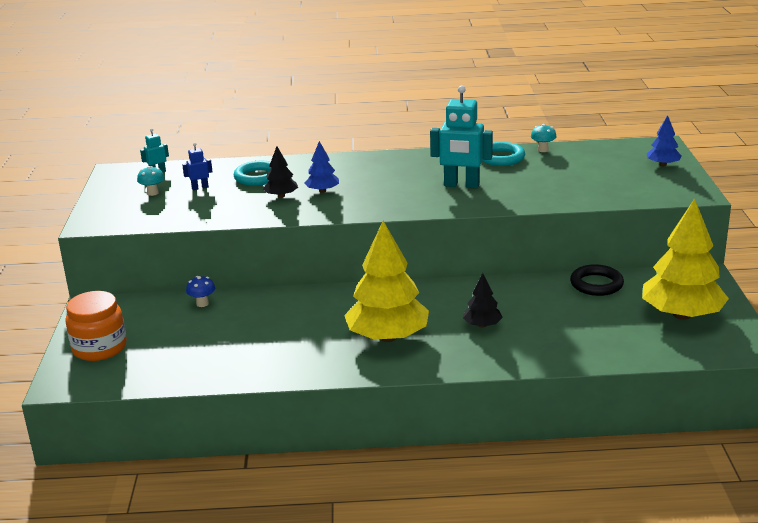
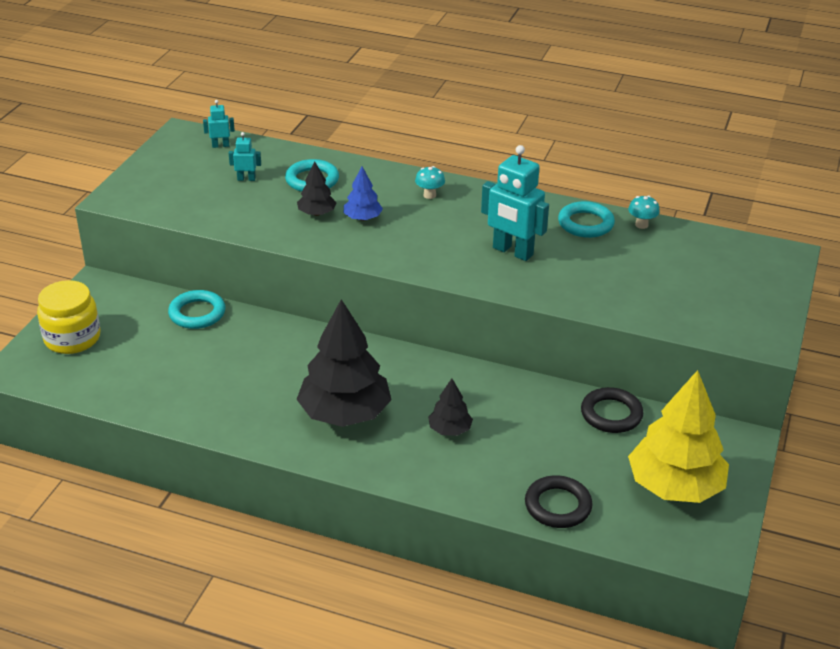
camera: 20 degrees right, 10 degrees up
orange jar [65,291,127,361] -> yellow jar [37,280,100,354]
turquoise mushroom [137,166,165,196] -> turquoise mushroom moved to [415,166,445,199]
blue robot [182,143,213,190] -> turquoise robot [229,132,261,181]
blue mushroom [186,276,215,307] -> turquoise ring [168,290,225,329]
yellow tree [344,221,429,342] -> black tree [296,299,392,427]
blue tree [647,115,682,166] -> none
none -> black ring [525,475,593,528]

